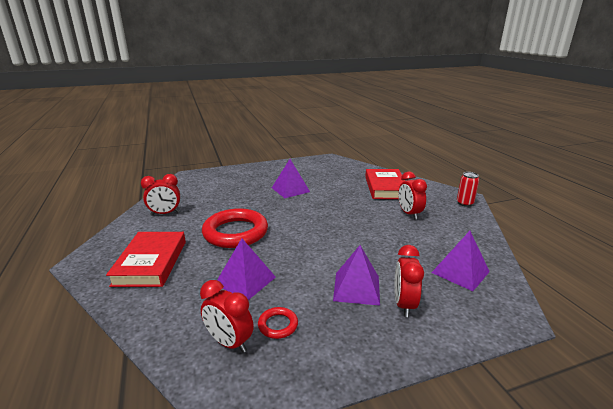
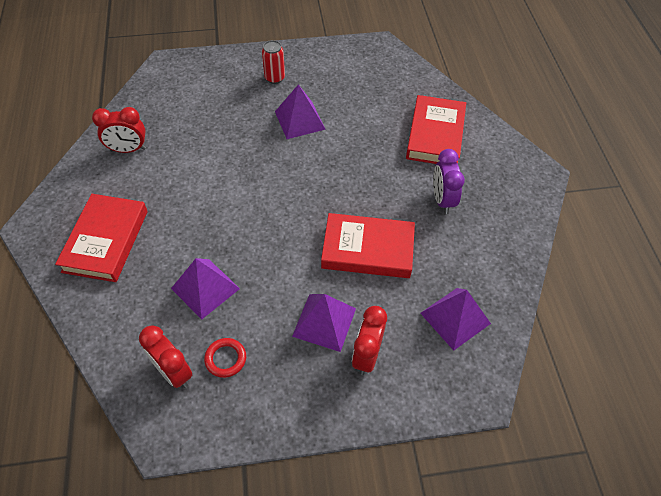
camera: 10 degrees right, 30 degrees up
red ring [202,208,268,248] -> none
red clock [398,172,427,220] -> purple clock [433,149,465,214]
red can [457,172,479,207] -> red can moved to [262,40,285,84]
none -> red book [321,213,415,278]

